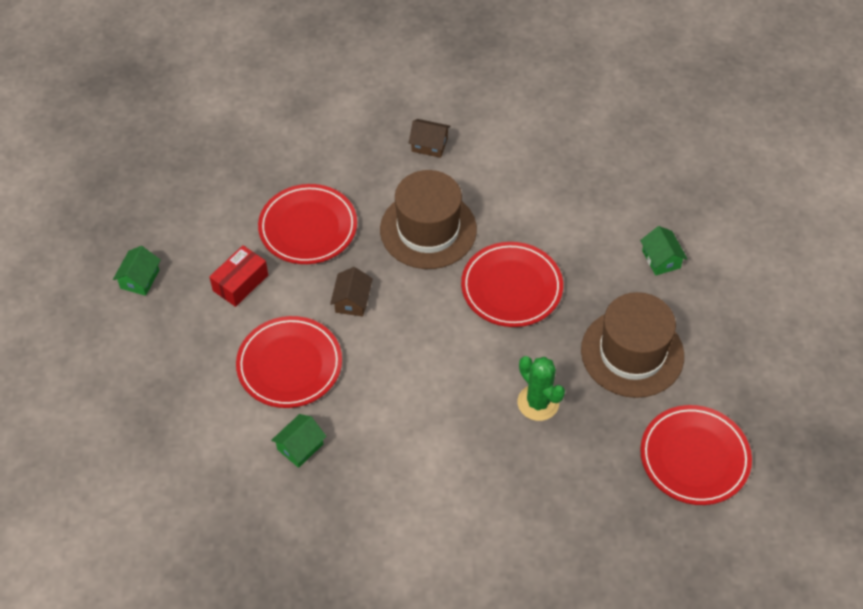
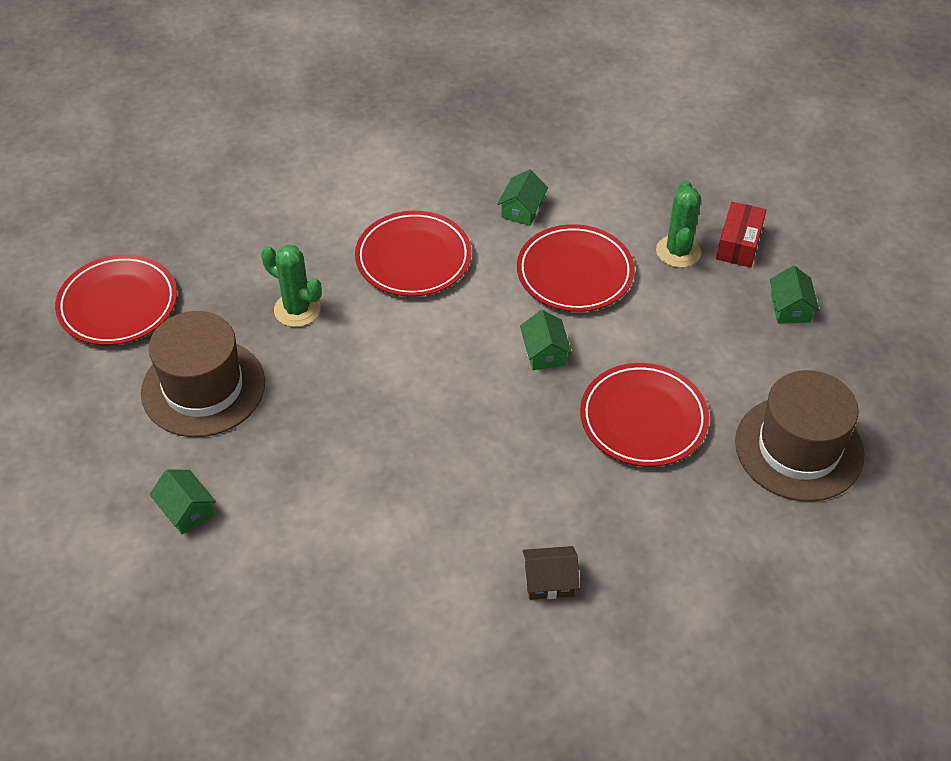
camera: 160 degrees right, 5 degrees down
red box [209,245,268,307] -> red box moved to [716,202,766,268]
brown house [330,267,373,316] -> green house [520,310,572,370]
brown hat [380,170,477,269] -> brown hat moved to [735,370,864,502]
red plate [461,242,563,327] -> red plate moved to [355,211,472,297]
none -> green cactus [656,180,701,268]

